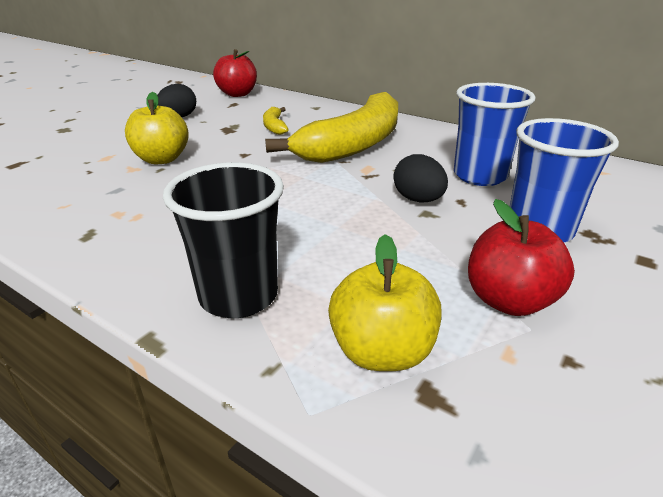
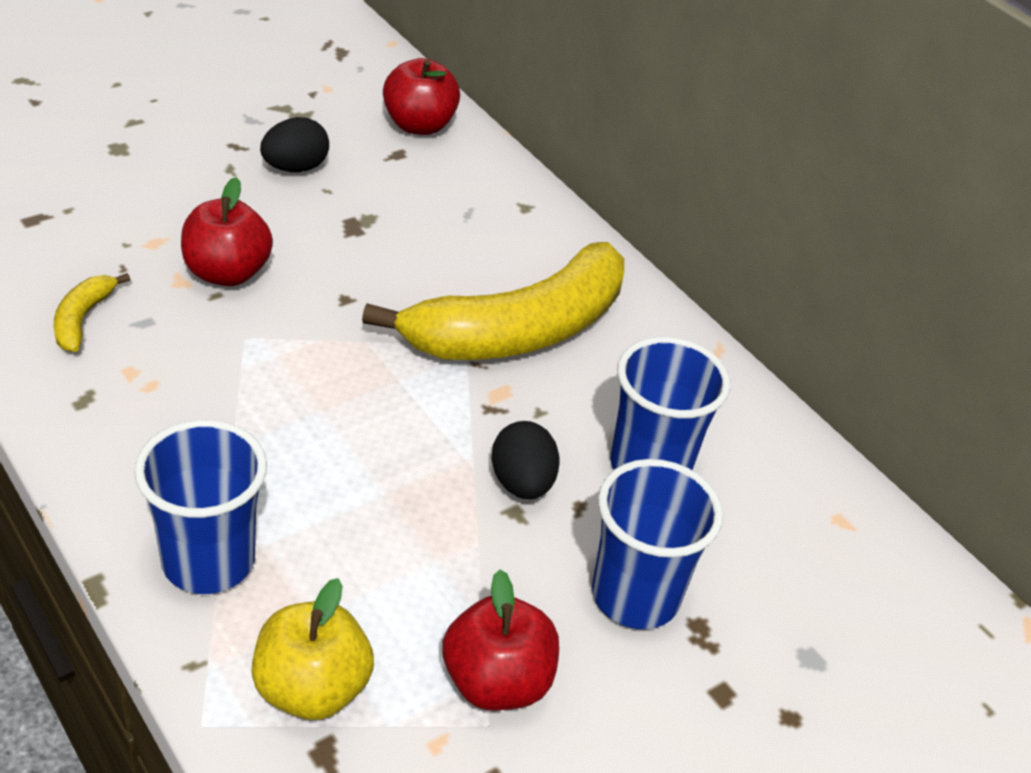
camera: 15 degrees right, 10 degrees up
yellow apple [125,92,189,164] -> red apple [181,177,273,286]
black cup [163,162,284,318] -> blue cup [134,420,267,594]
yellow banana [263,107,289,135] -> yellow banana moved to [54,273,130,352]

